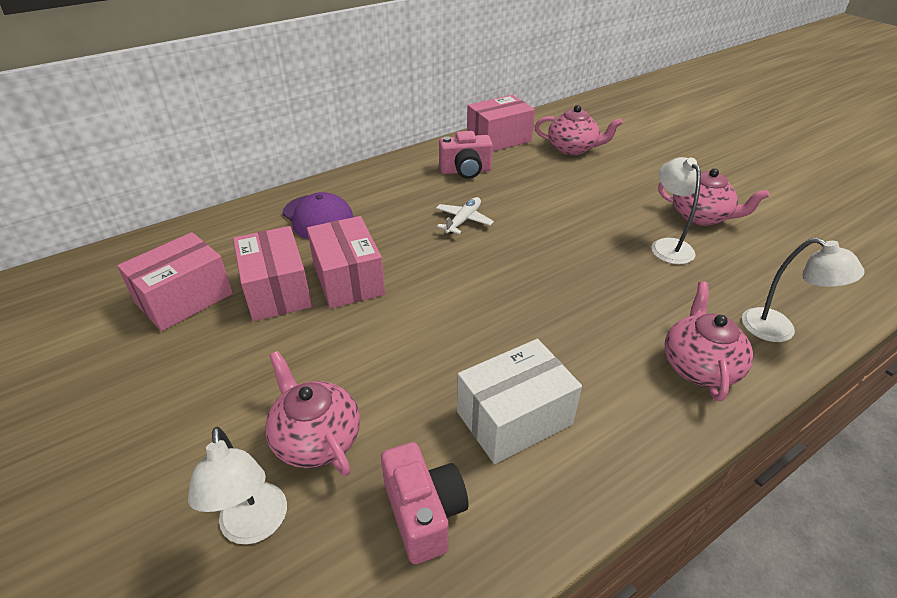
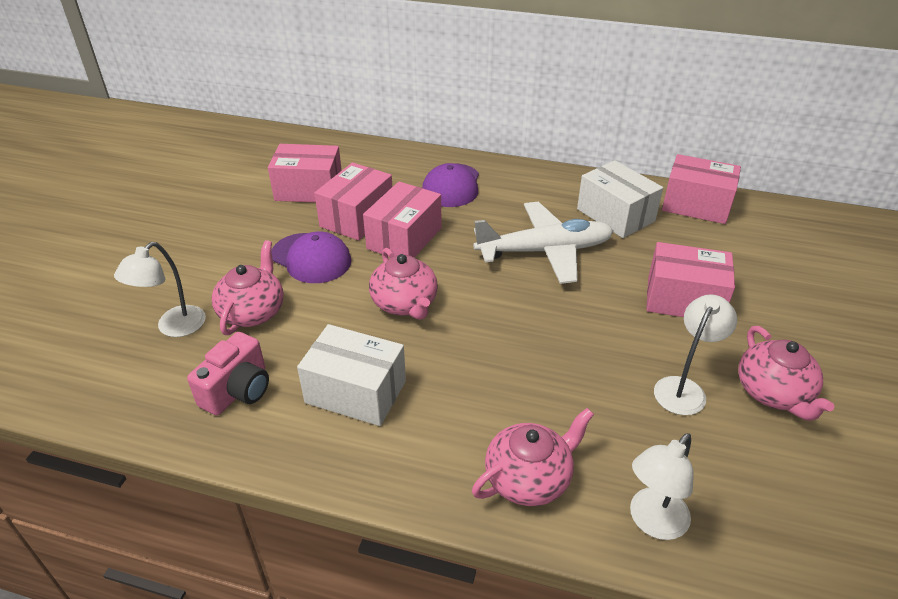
camera: 50 degrees right, 0 degrees up
white plane [436,197,494,234] -> white plane [473,202,614,284], size x2.04
pink camera [439,131,493,179] -> white box [577,160,663,238]
pink teapot [535,105,623,155] -> pink teapot moved to [369,248,438,320]
white lamp [742,238,865,342] -> white lamp turned 45 degrees clockwise [630,433,694,540]
none -> purple cap [271,232,351,283]
none -> pink box [646,242,735,317]

